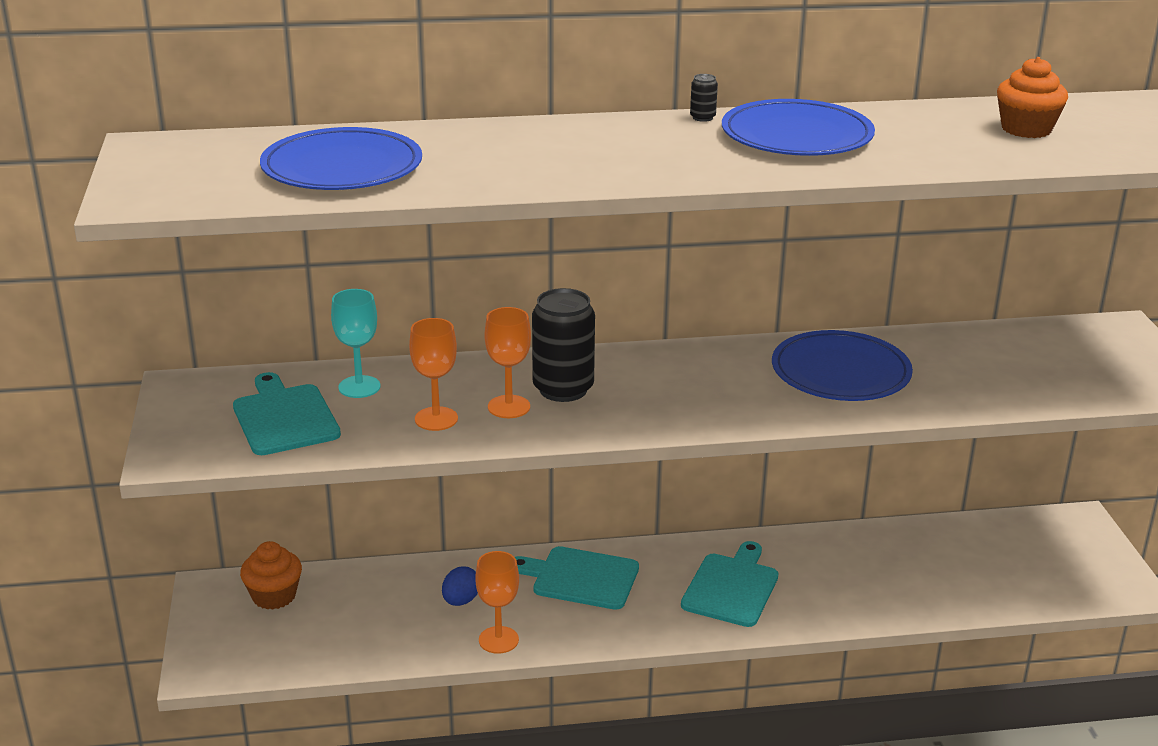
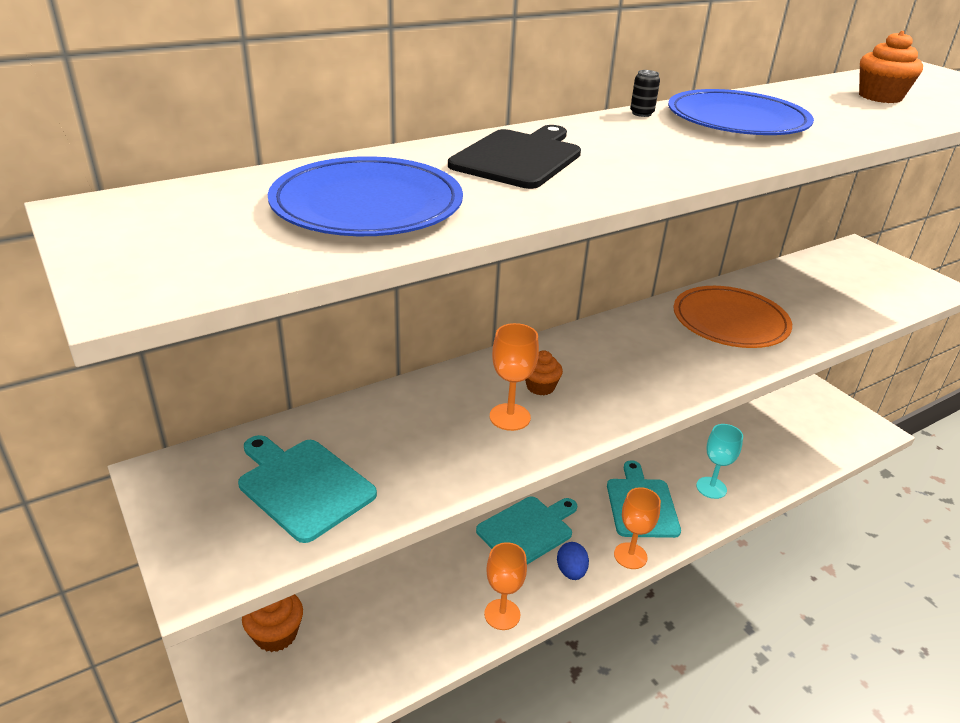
camera: 25 degrees left, 5 degrees up
turquoise goblet [331,289,380,398] -> turquoise goblet moved to [696,424,743,499]
orange goblet [409,318,458,431] -> orange goblet moved to [614,487,661,569]
blue egg [442,566,478,606] -> blue egg moved to [557,542,589,580]
turquoise cutting board [515,546,639,610] -> turquoise cutting board turned 150 degrees clockwise [476,497,577,564]
black can [532,288,595,402] -> orange cupcake [525,351,563,395]
blue plate [772,330,913,401] -> orange plate [674,286,792,348]
none -> black cutting board [448,125,581,189]

